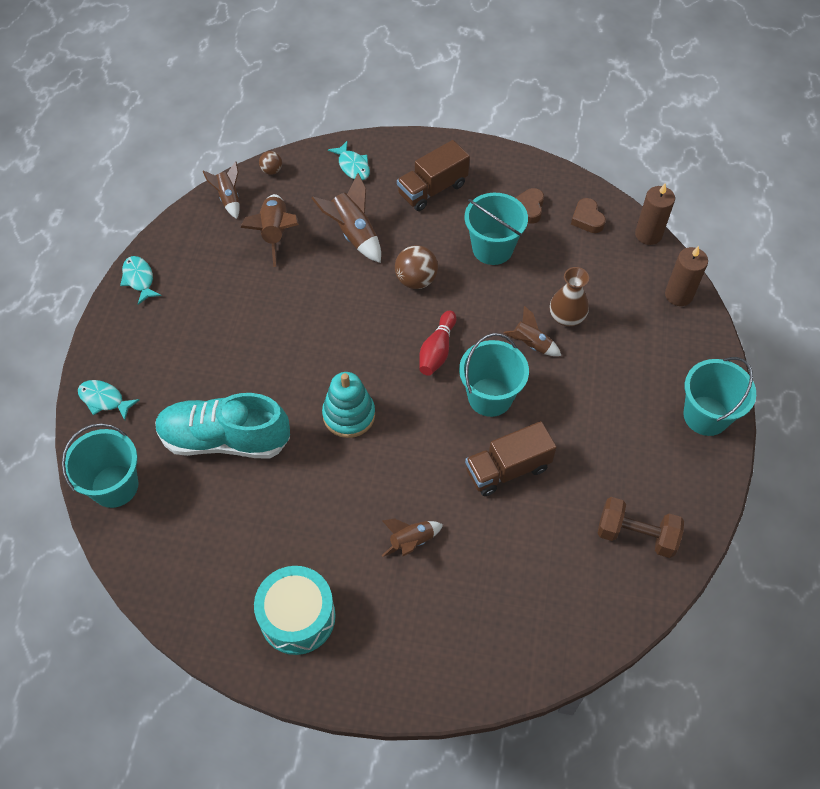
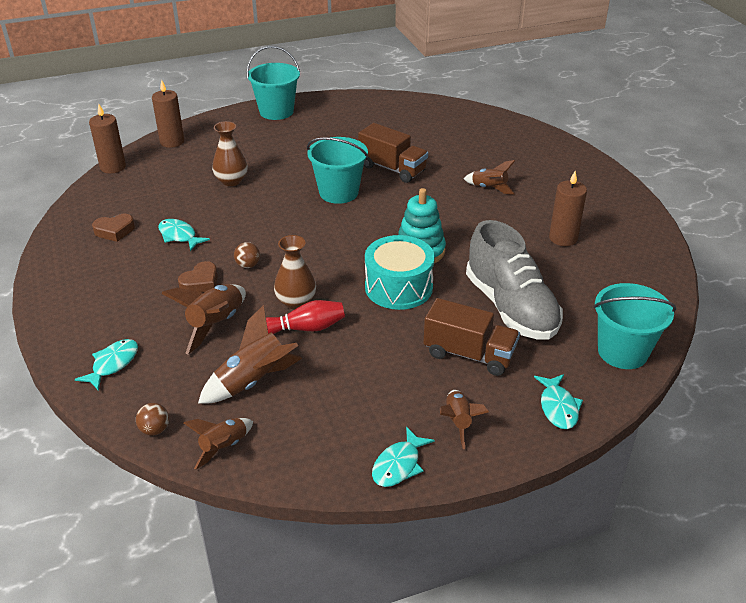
camera: 120 degrees left, 20 degrees down
turquoise shoe [155,393,290,459] -> grey shoe [466,220,563,339]
turquoise drum [254,566,336,655] -> turquoise drum moved to [365,235,435,310]
brown ball [395,245,438,289] -> brown ball [234,242,260,268], size x0.58
brown truck [397,140,470,211] -> brown truck moved to [423,298,520,376]
red bowling pin [419,310,457,376] -> red bowling pin moved to [266,300,345,334]
turquoise bucket [465,193,528,265] -> turquoise fish [158,219,210,251]
brown rocket [504,306,561,356] -> brown rocket moved to [440,390,489,449]
brown heart [571,198,606,233] -> brown heart moved to [178,261,217,293]
brown dumbbell [597,497,684,558] -> none
none -> brown vase [274,235,316,309]
none -> brown candle [549,171,587,246]

